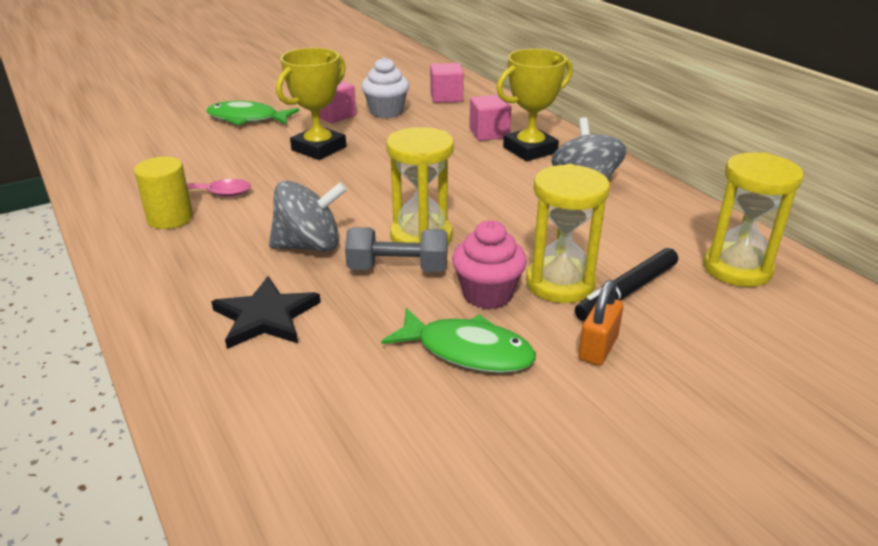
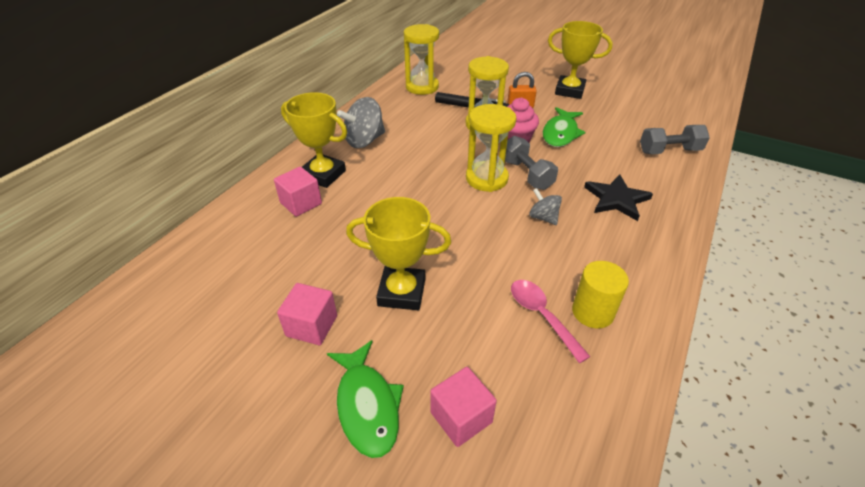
camera: 120 degrees left, 10 degrees up
grey spinning top [269,181,347,252] -> grey spinning top [529,188,562,225], size x0.58
white cupcake [361,57,409,118] -> none
green fish [381,308,536,373] -> green fish turned 150 degrees counterclockwise [543,107,586,147]
pink cube [430,63,464,103] -> pink cube moved to [430,367,497,447]
none -> yellow trophy [548,21,613,99]
none -> grey dumbbell [640,125,710,154]

